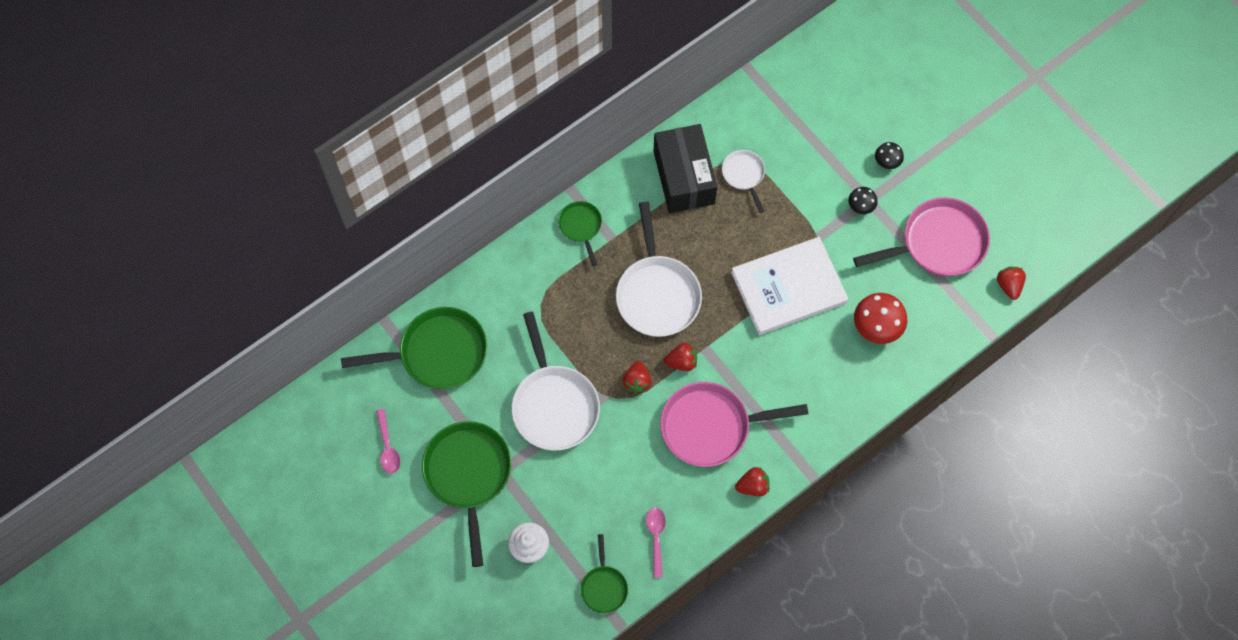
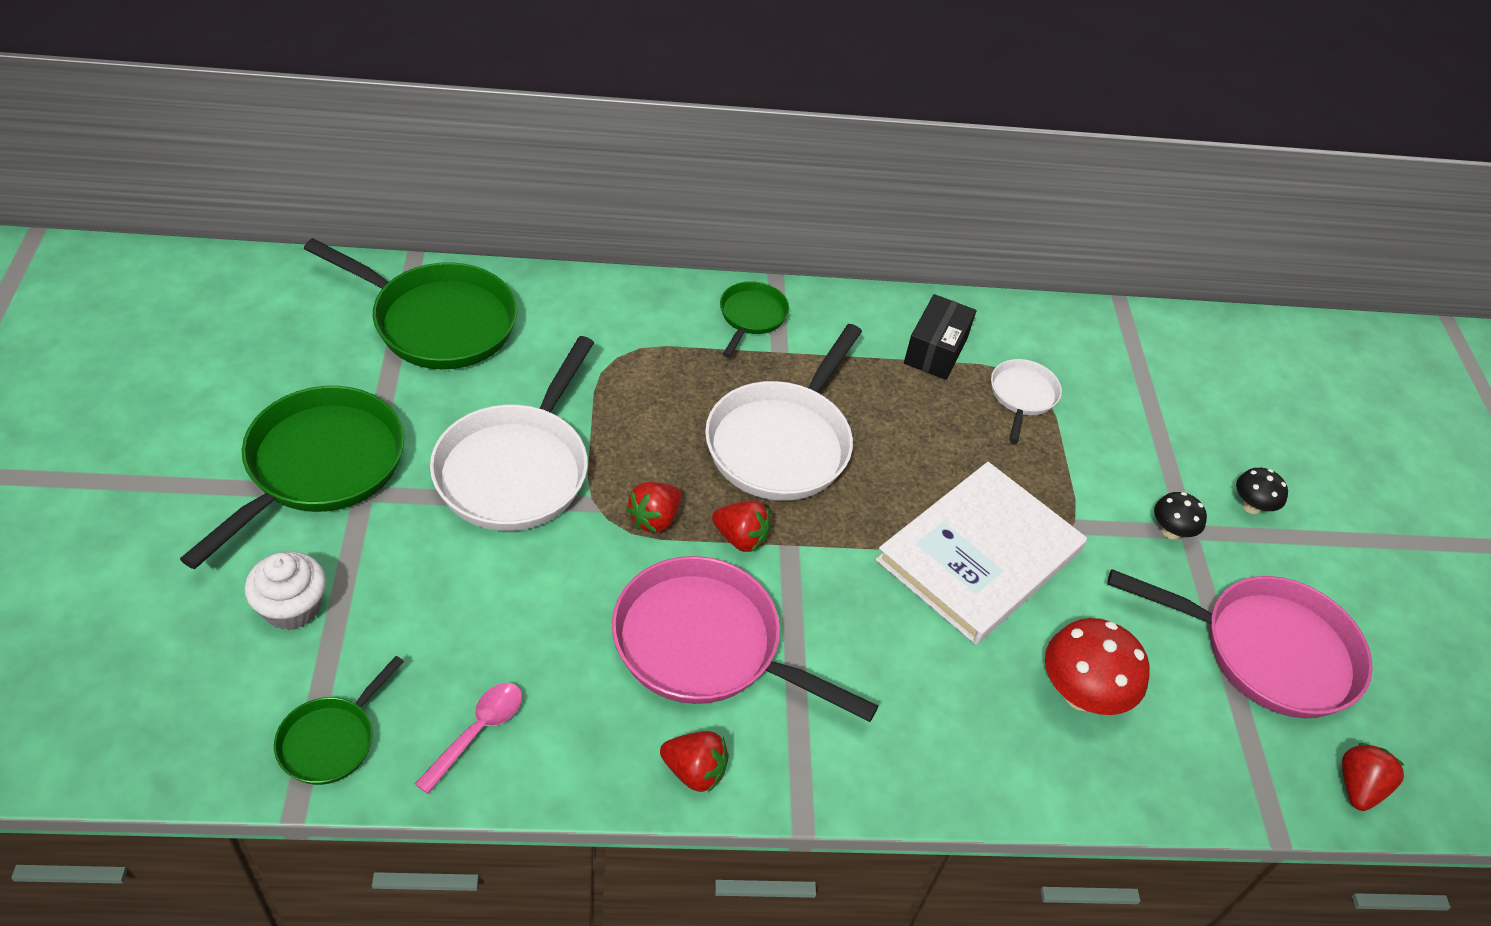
camera: 30 degrees right, 20 degrees down
pink spoon [376,409,400,474] -> none
black box [653,124,717,213] -> black box [904,294,976,380], size x0.60
white book [731,237,848,335] -> white book turned 60 degrees counterclockwise [876,462,1087,645]

